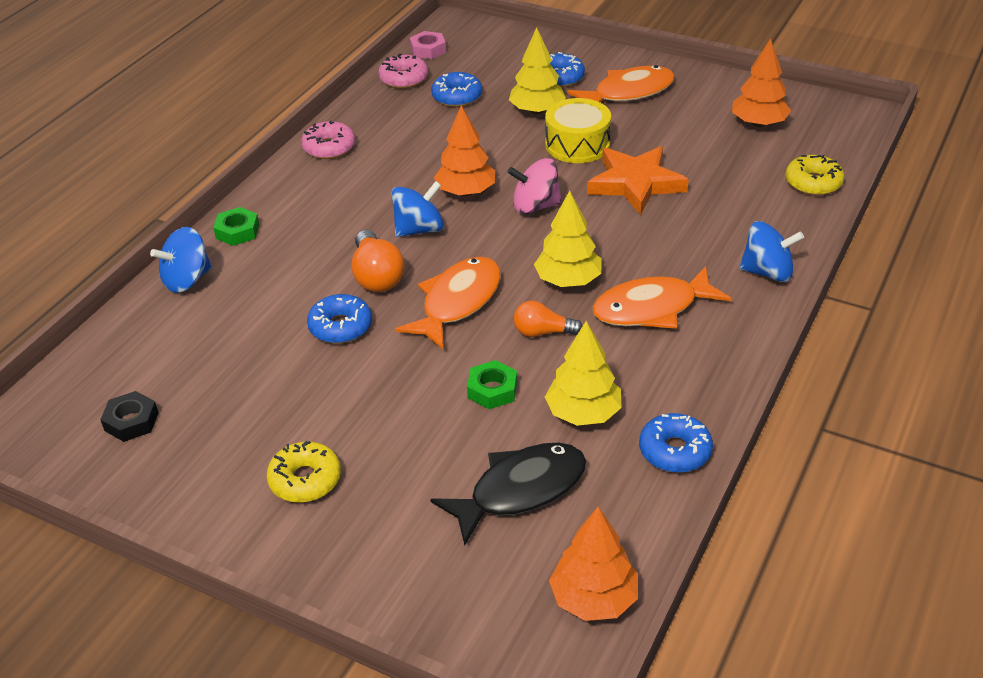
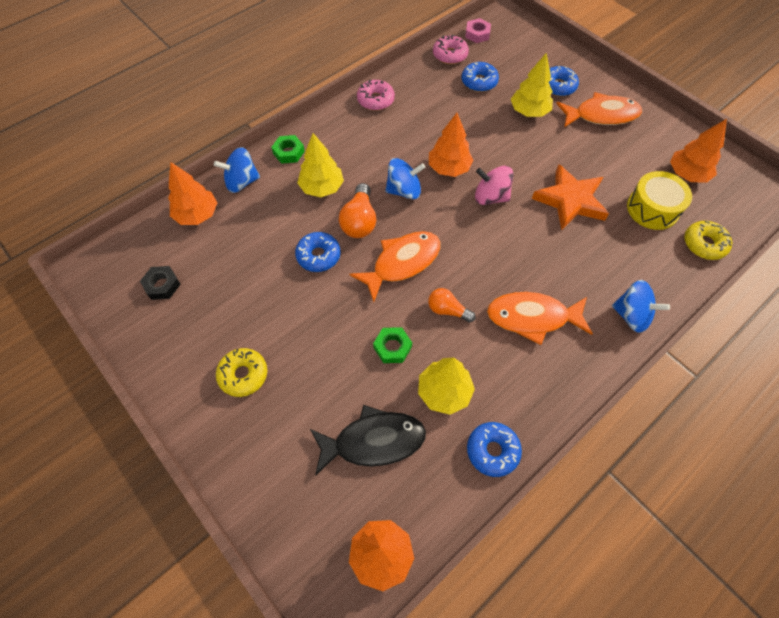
camera: 20 degrees right, 20 degrees up
yellow tree [534,191,602,287] -> yellow tree moved to [297,133,344,197]
yellow drum [545,98,611,163] -> yellow drum moved to [627,171,692,230]
none -> orange tree [168,162,217,225]

